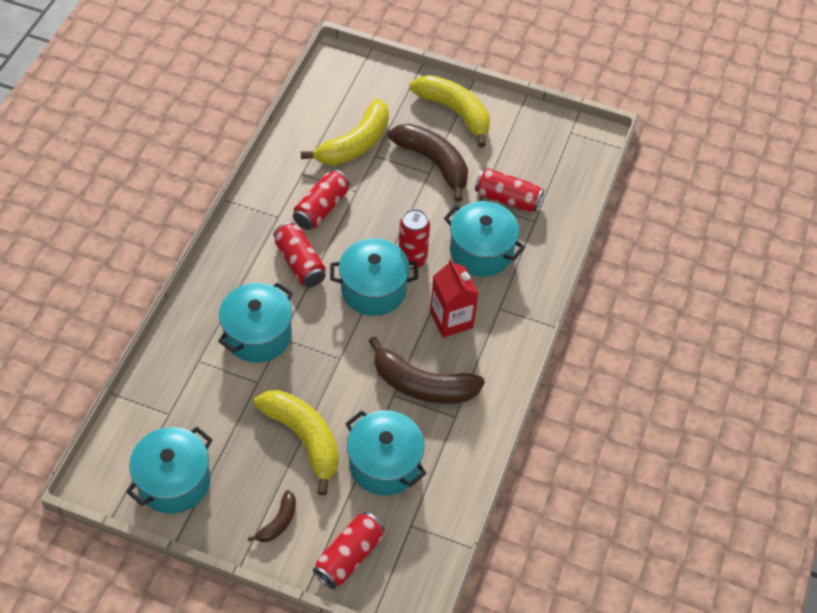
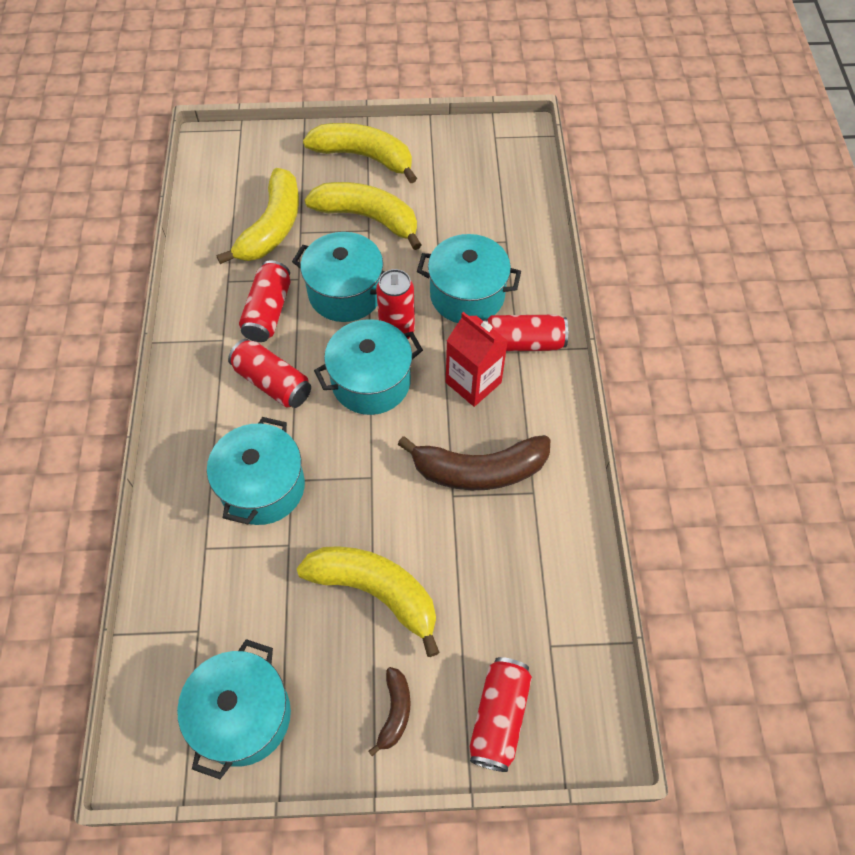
camera: 20 degrees left, 5 degrees up
turquoise pot [345,410,427,496] -> turquoise pot moved to [292,232,384,322]
brown banana [388,124,468,202] -> yellow banana [305,182,421,250]
red can [475,168,544,212] -> red can moved to [483,315,568,351]

